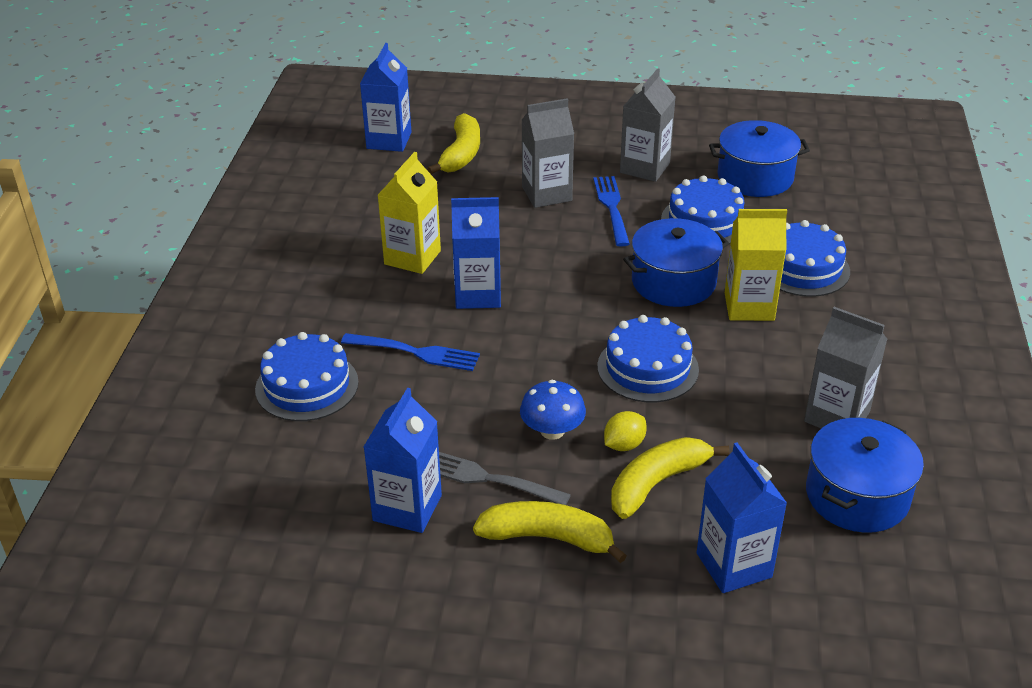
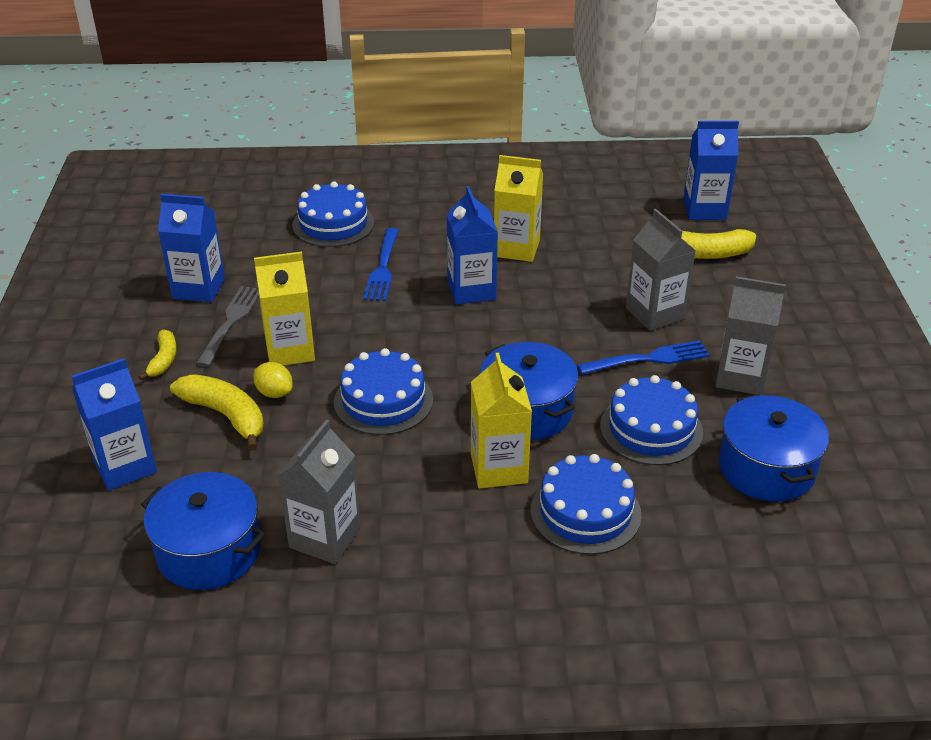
camera: 80 degrees right, 0 degrees up
yellow banana [473,501,627,563] -> yellow banana [138,330,177,380], size x0.60
blue mushroom [520,380,586,440] -> yellow carton [254,252,315,366]

